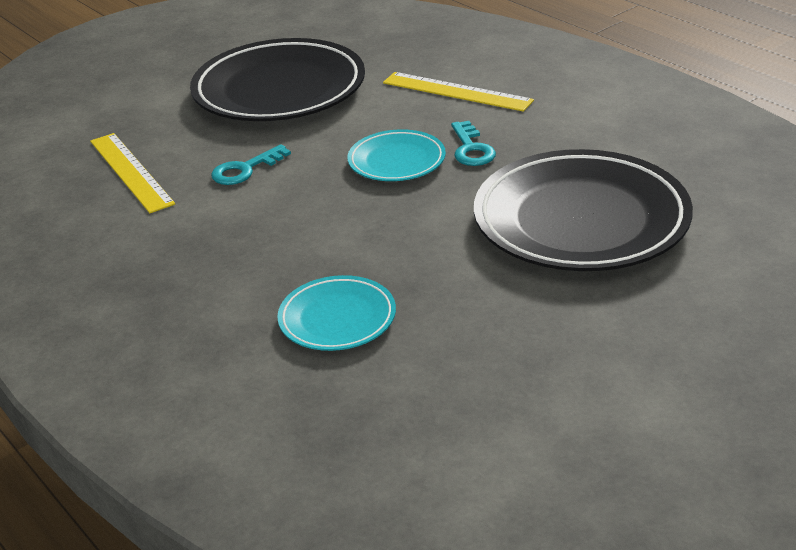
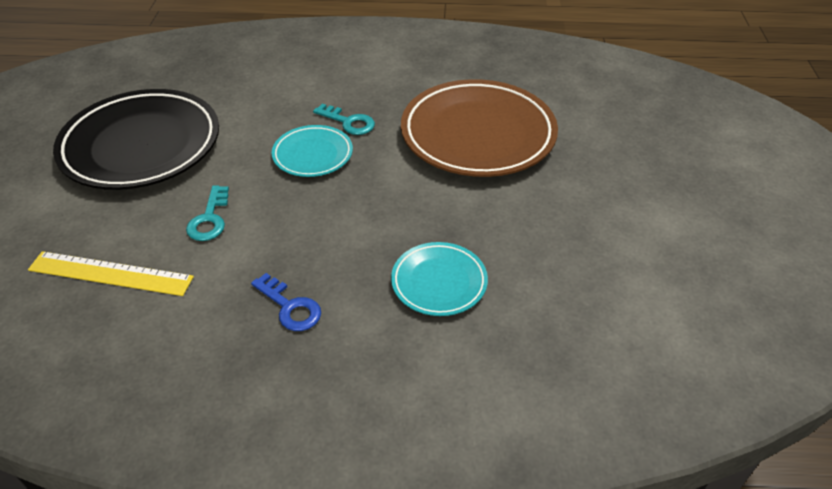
camera: 50 degrees left, 10 degrees up
yellow ruler [383,72,534,112] -> none
black plate [474,149,693,271] -> brown plate [401,79,558,177]
none -> blue key [251,273,321,331]

